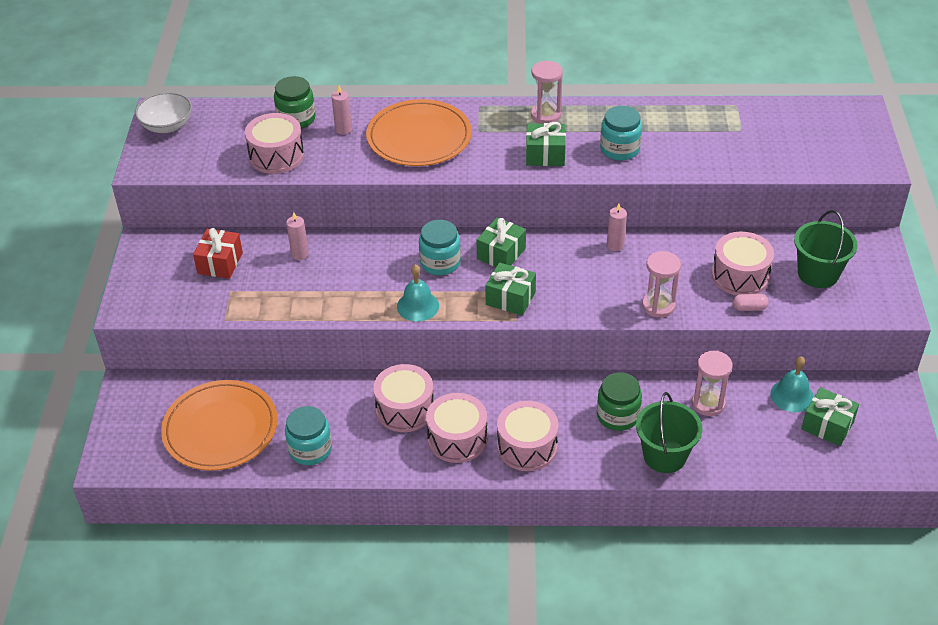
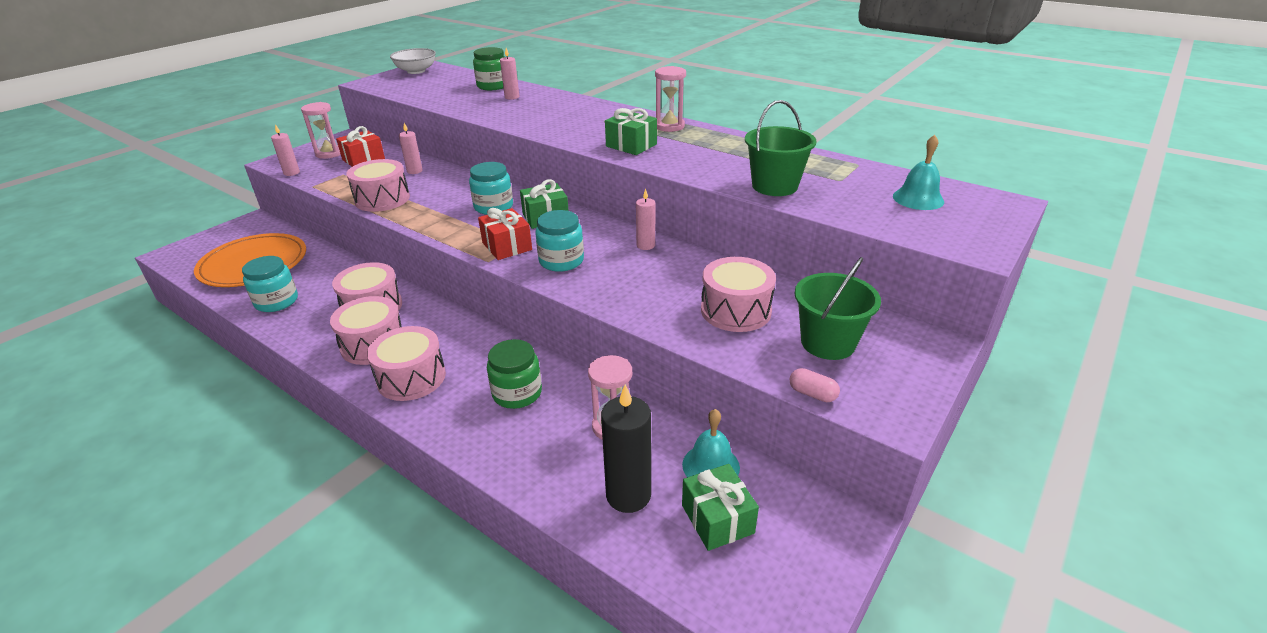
camera: 35 degrees right, 10 degrees down
pink drum [245,113,304,174] -> pink drum moved to [346,159,410,212]
orange plate [366,99,472,166] -> none
turquoise bell [397,264,439,322] -> turquoise bell moved to [893,135,944,210]
green gift [485,263,536,316] -> red gift [478,208,532,260]
turquoise jar [600,106,642,161] -> turquoise jar moved to [535,210,584,272]
green bucket [636,392,702,473] -> green bucket moved to [745,100,817,196]
pink hourglass [642,251,681,318] -> pink hourglass moved to [301,102,341,159]
pink capsule [733,294,769,311] -> pink capsule moved to [790,368,840,402]
none -> pink candle [271,124,300,176]
none -> black candle [601,385,651,513]

